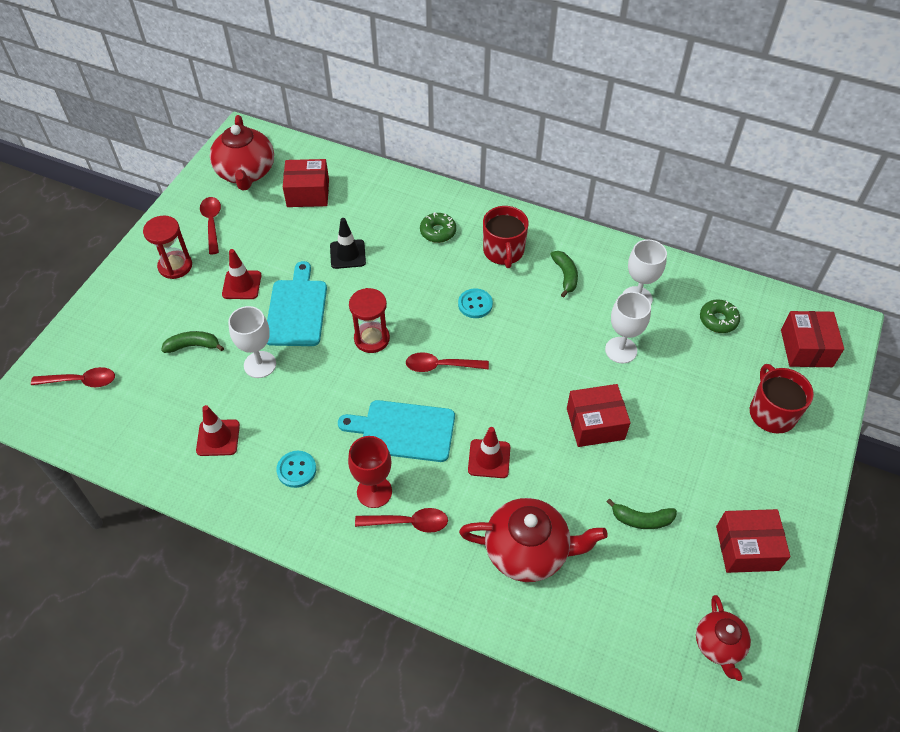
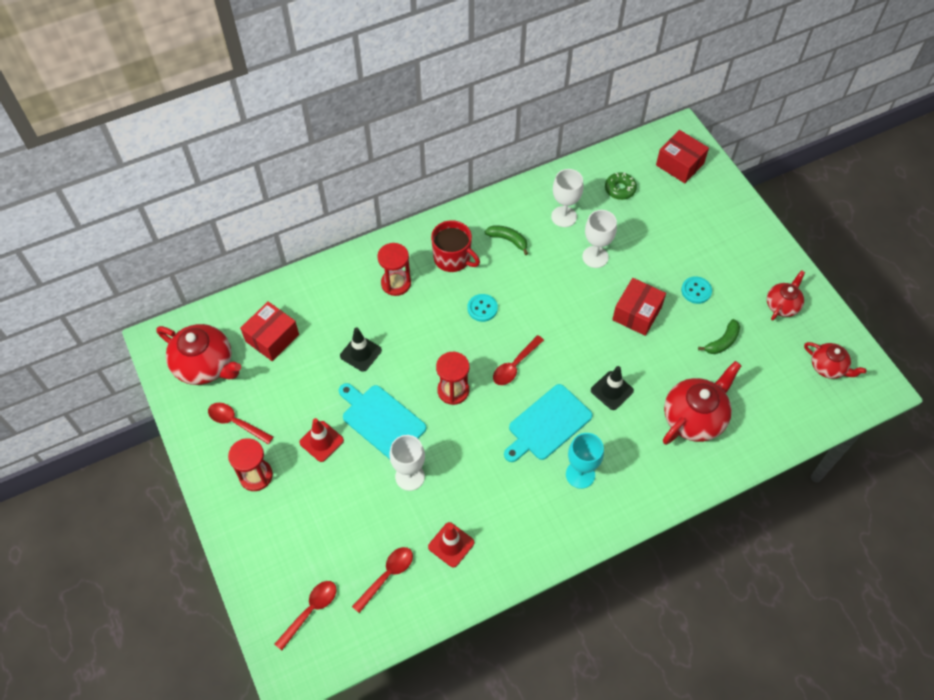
camera: 50 degrees left, 5 degrees up
green banana [161,331,224,353] -> none
turquoise button [276,451,316,488] -> turquoise button moved to [681,276,712,304]
red goblet [348,436,392,508] -> turquoise goblet [566,433,604,489]
red spoon [355,508,448,533] -> red spoon moved to [352,547,413,613]
green donut [420,212,456,243] -> red hourglass [377,243,411,296]
red traffic cone [468,427,510,478] -> black traffic cone [591,366,634,410]
red box [716,509,790,573] -> red teapot [767,270,805,321]
red mug [750,364,814,434] -> none

